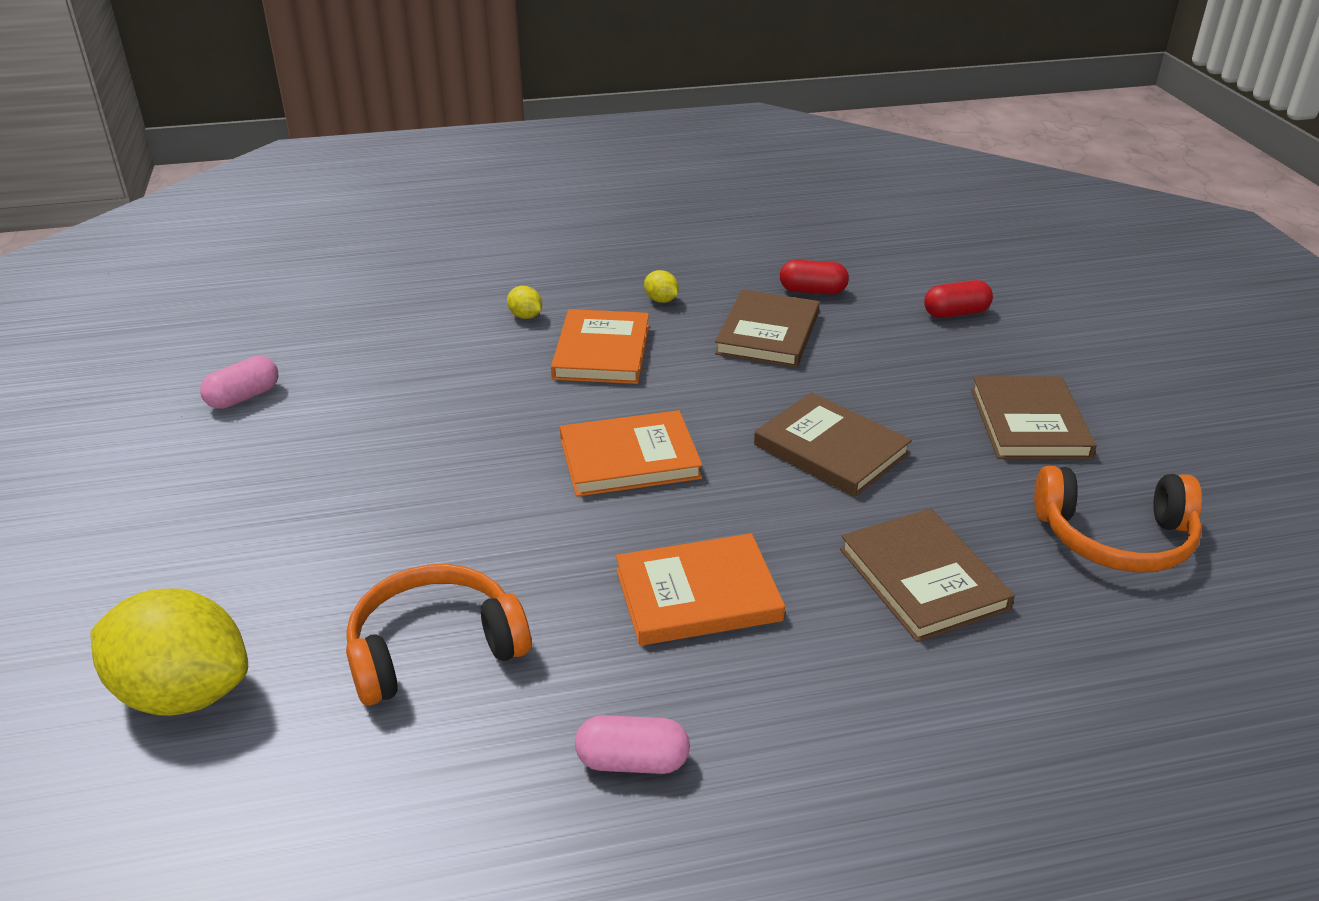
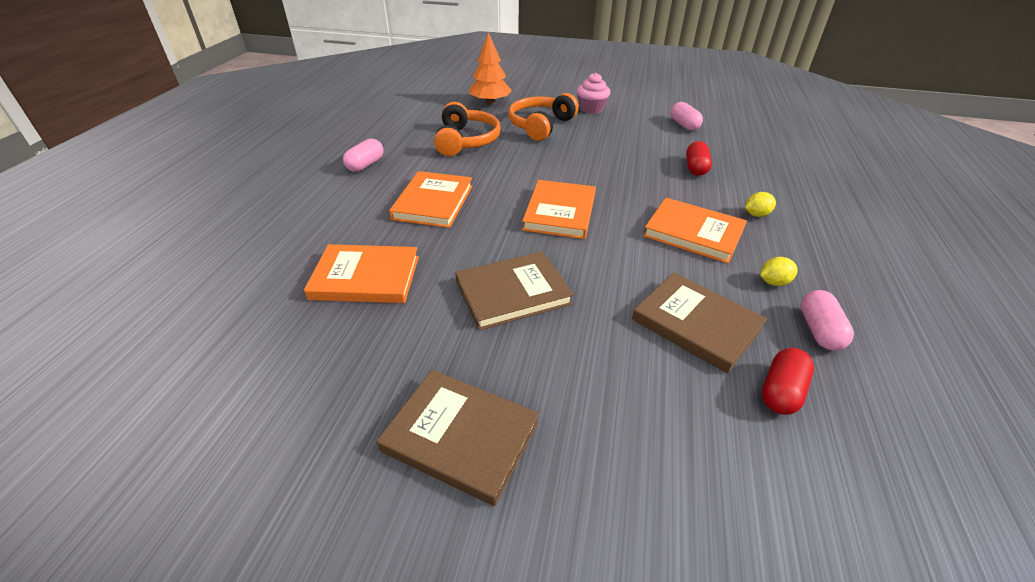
camera: 115 degrees right, 5 degrees up
yellow lemon [91,589,248,716] -> orange tree [469,32,512,104]
brown book [840,509,1015,642] -> orange book [304,244,419,303]
red capsule [924,280,993,318] -> red capsule moved to [686,141,712,176]
orange headphones [1034,466,1202,572] -> orange headphones moved to [508,93,579,141]
none -> pink cupcake [577,73,610,114]
none -> pink capsule [801,290,854,350]

